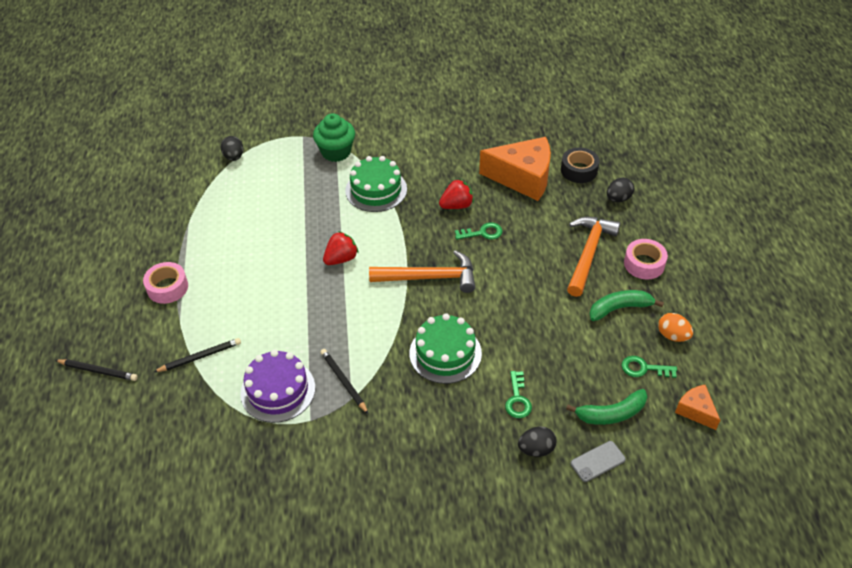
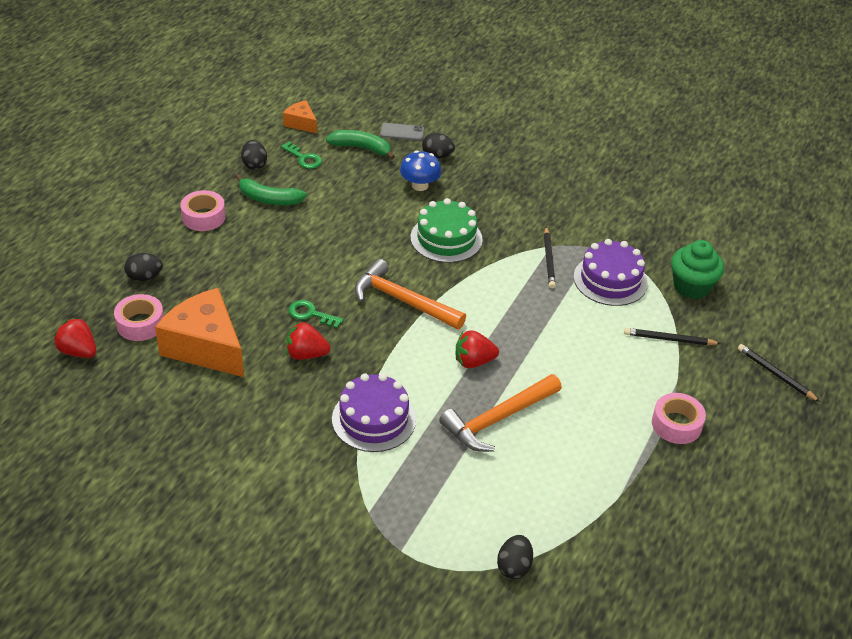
camera: 150 degrees left, 5 degrees down
green cupcake [313,113,355,162] -> green cupcake moved to [671,240,724,299]
green cake [345,156,407,212] -> purple cake [332,373,416,452]
green key [505,371,532,418] -> blue mushroom [400,150,442,191]
black tape [561,147,599,183] -> pink tape [114,294,164,341]
orange hammer [567,217,620,297] -> orange hammer moved to [439,374,562,452]
orange egg [658,313,693,342] -> black egg [241,140,267,170]
orange cheese [675,385,720,430] -> orange cheese turned 135 degrees clockwise [283,100,317,133]
none -> red strawberry [54,317,96,358]

